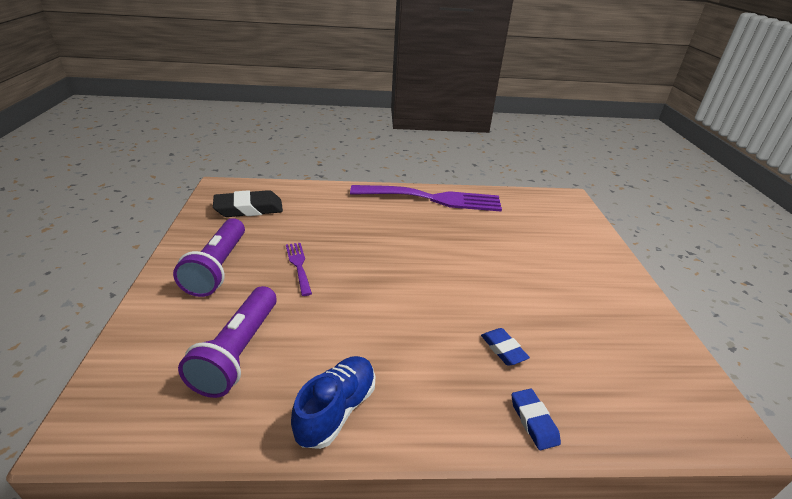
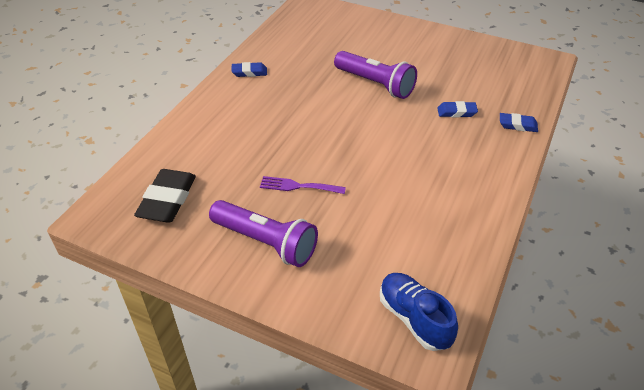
camera: 60 degrees left, 10 degrees up
purple flashlight [178,286,277,398] -> purple flashlight moved to [334,51,417,99]
blue shoe [291,356,375,449] -> blue shoe moved to [380,273,458,351]
purple fork [350,185,502,212] -> blue eraser [231,62,267,77]

